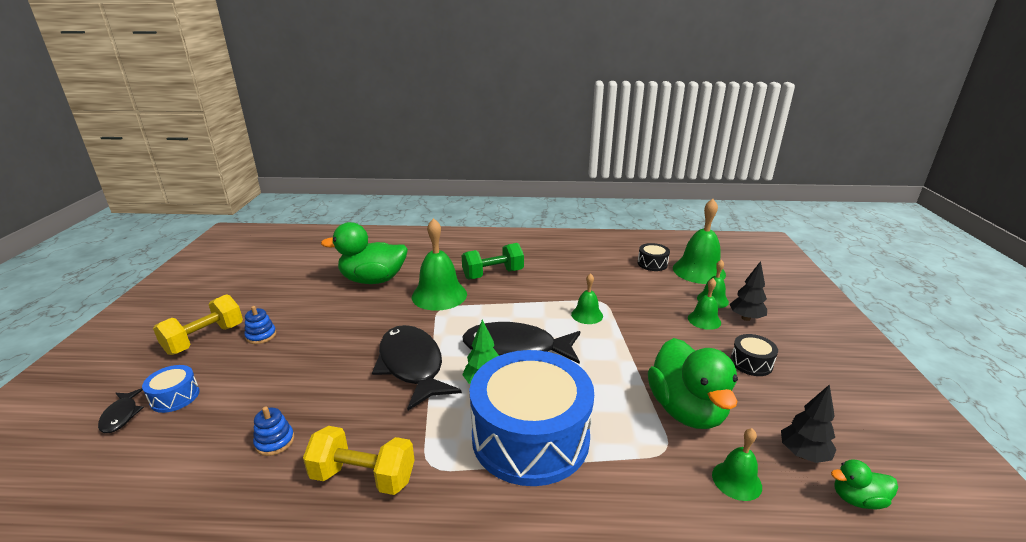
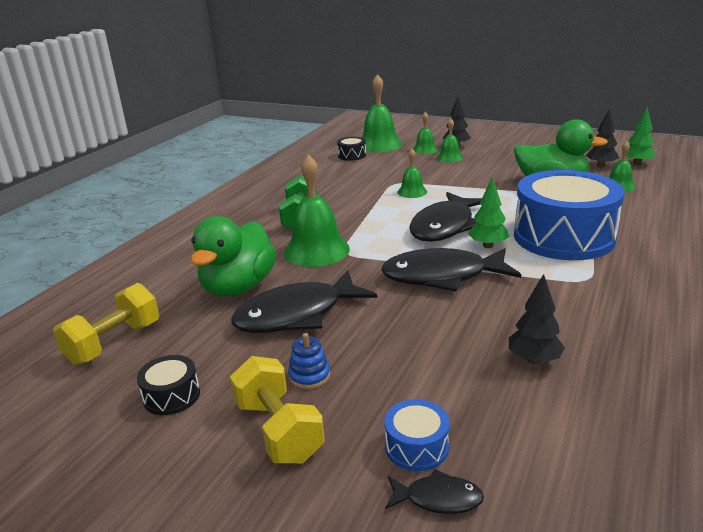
camera: 65 degrees left, 0 degrees up
blue stacking toy [253,407,294,456] -> black tree [509,274,565,364]
yellow dumbbell [303,426,415,495] -> yellow dumbbell moved to [53,283,159,365]
black drum [730,334,778,376] -> black drum moved to [137,355,200,415]
green duck [831,459,898,509] -> green tree [626,107,656,165]
none -> black fish [231,270,377,333]

